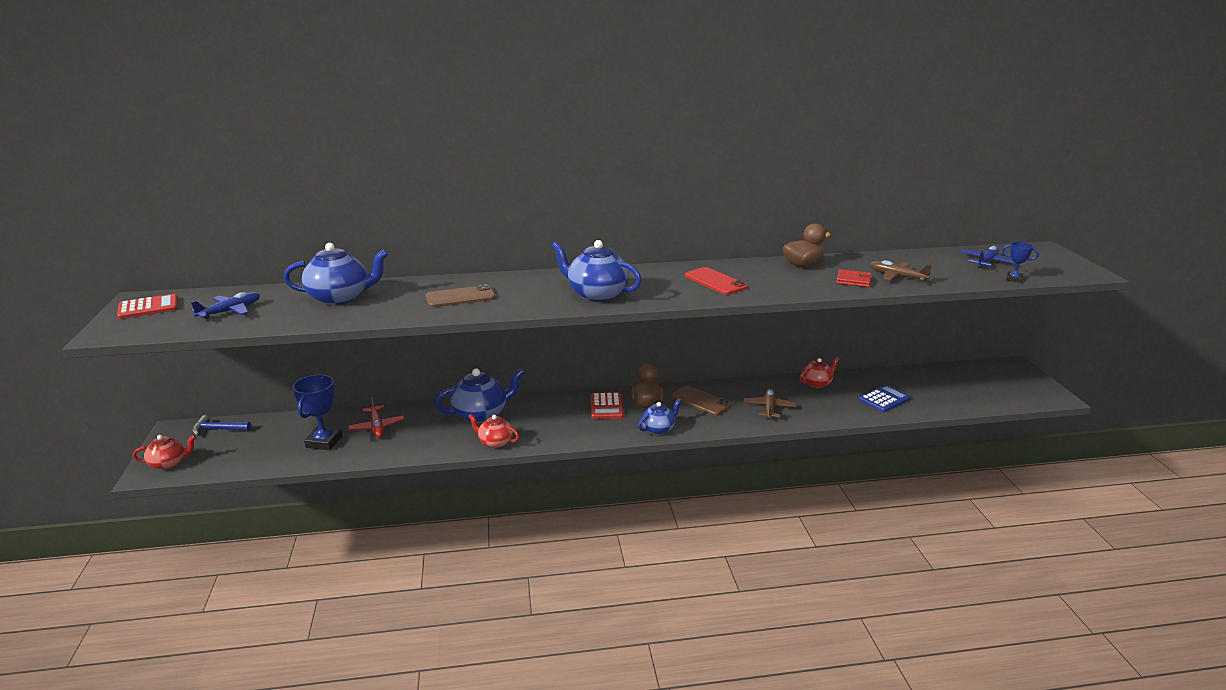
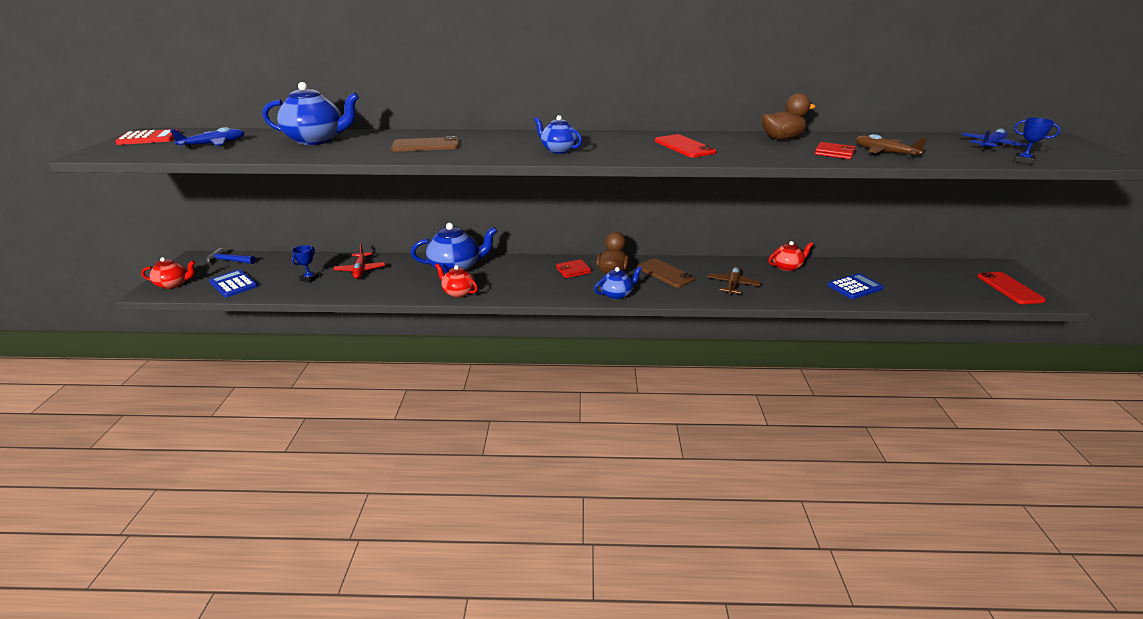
camera: 10 degrees right, 5 degrees up
blue trophy [293,375,343,450] -> blue trophy [292,245,319,283], size x0.54
blue teapot [552,240,642,302] -> blue teapot [534,115,582,154], size x0.59
red calculator [591,392,624,419] -> red wallet [556,259,591,278]
none -> blue calculator [209,269,258,297]
none -> red phone [977,272,1046,304]

